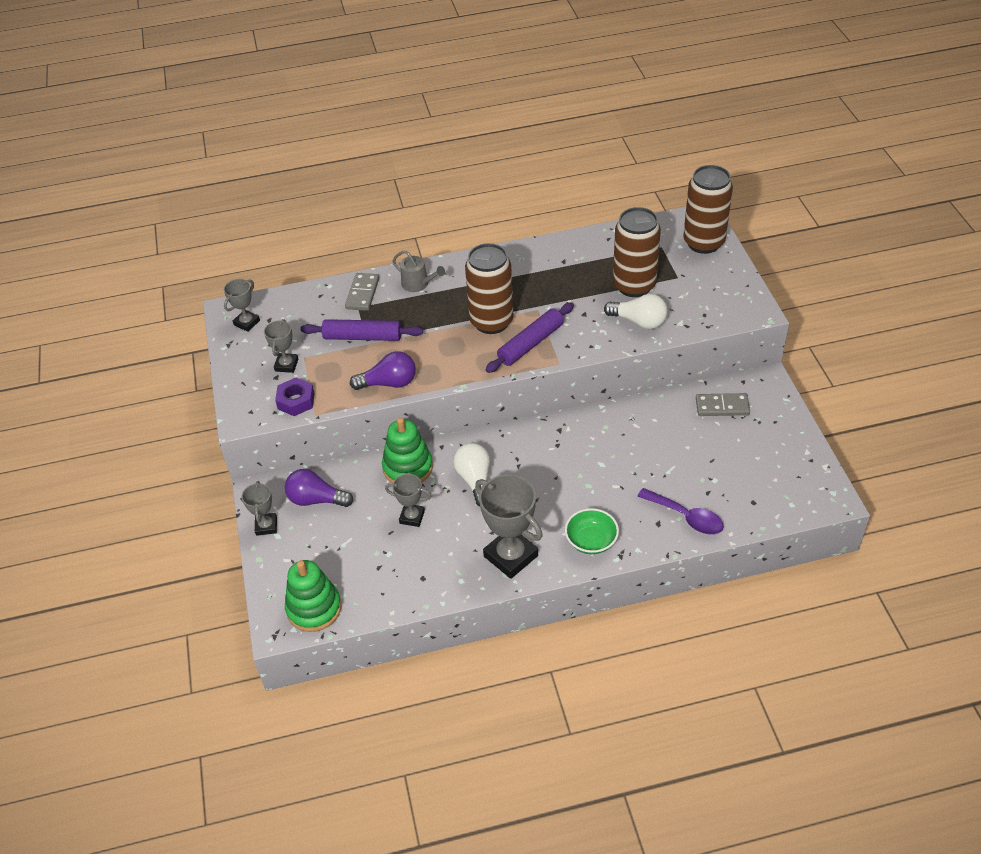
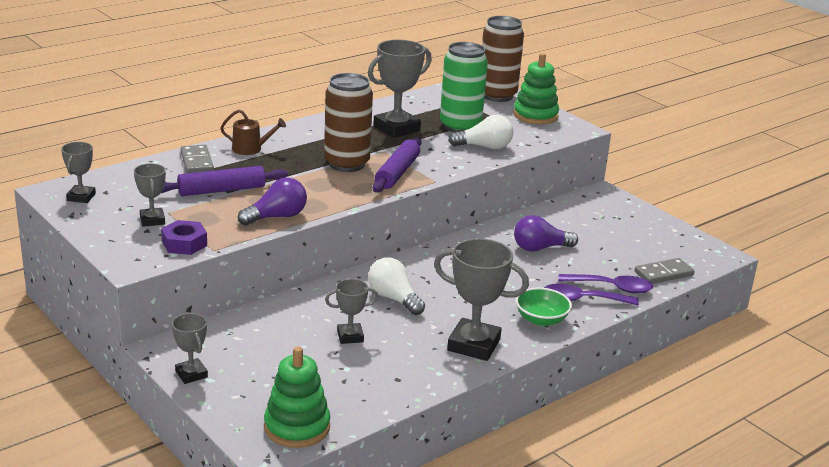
camera: 30 degrees left, 20 degrees down
purple light bulb [285,469,354,507] -> purple light bulb moved to [514,215,578,252]
green stacking toy [382,417,433,483] -> green stacking toy moved to [513,53,559,124]
grey watering can [392,250,445,292] -> brown watering can [220,110,286,155]
brown can [613,207,661,297] -> green can [440,42,488,132]
grey domino [696,393,750,416] -> grey domino moved to [634,258,695,284]
none -> grey trophy [368,40,432,138]
none -> purple spoon [544,284,639,305]

